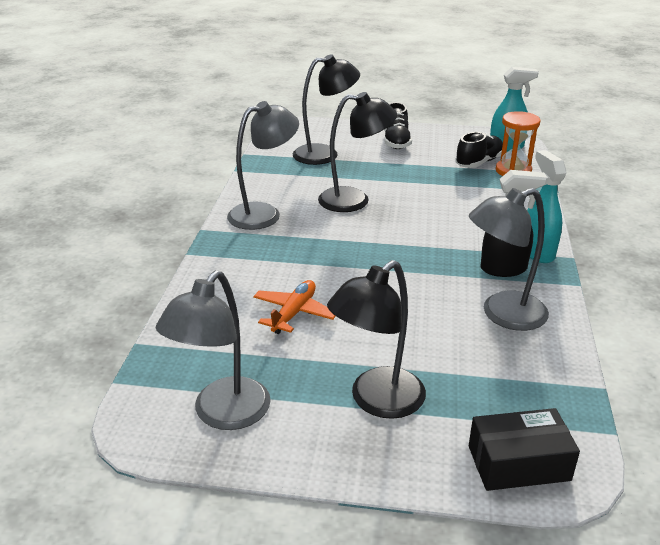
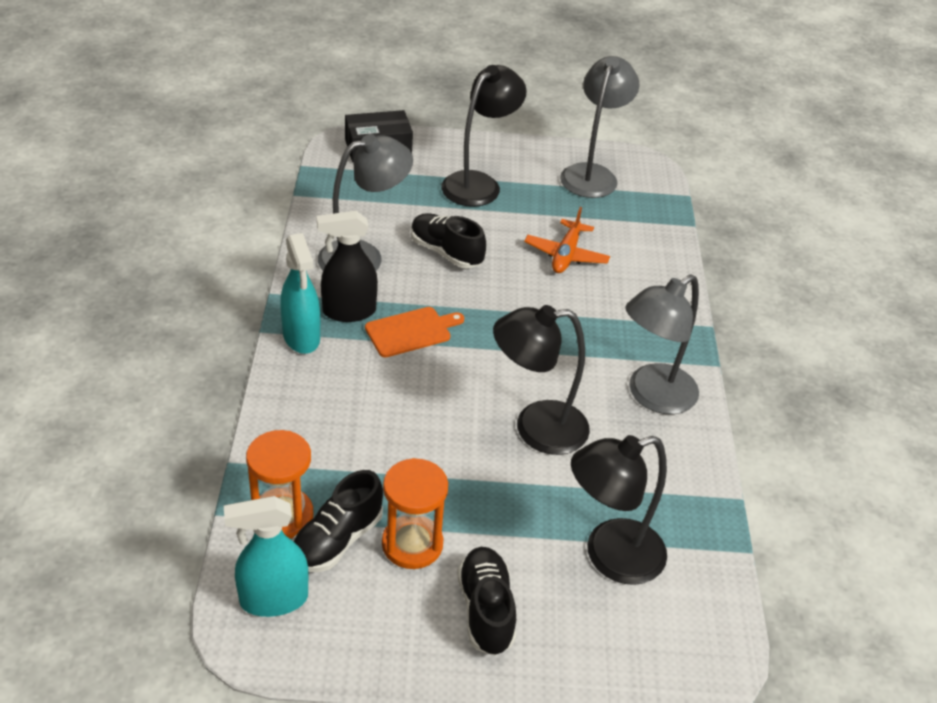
camera: 170 degrees right, 10 degrees up
none -> orange cutting board [365,307,464,357]
none -> orange hourglass [382,458,448,569]
none -> black shoe [411,213,486,269]

